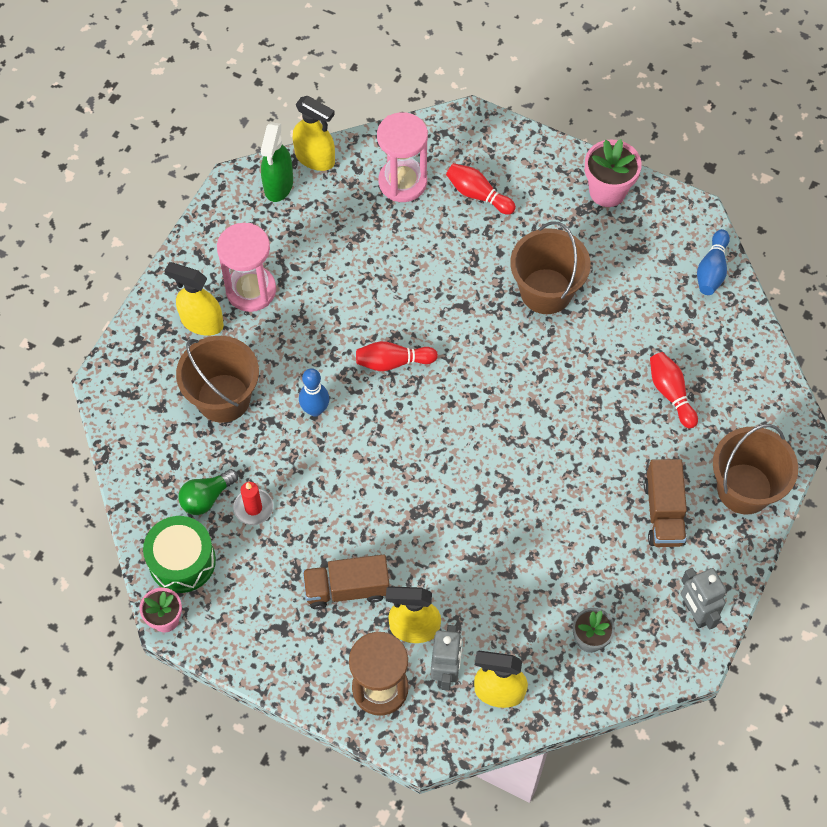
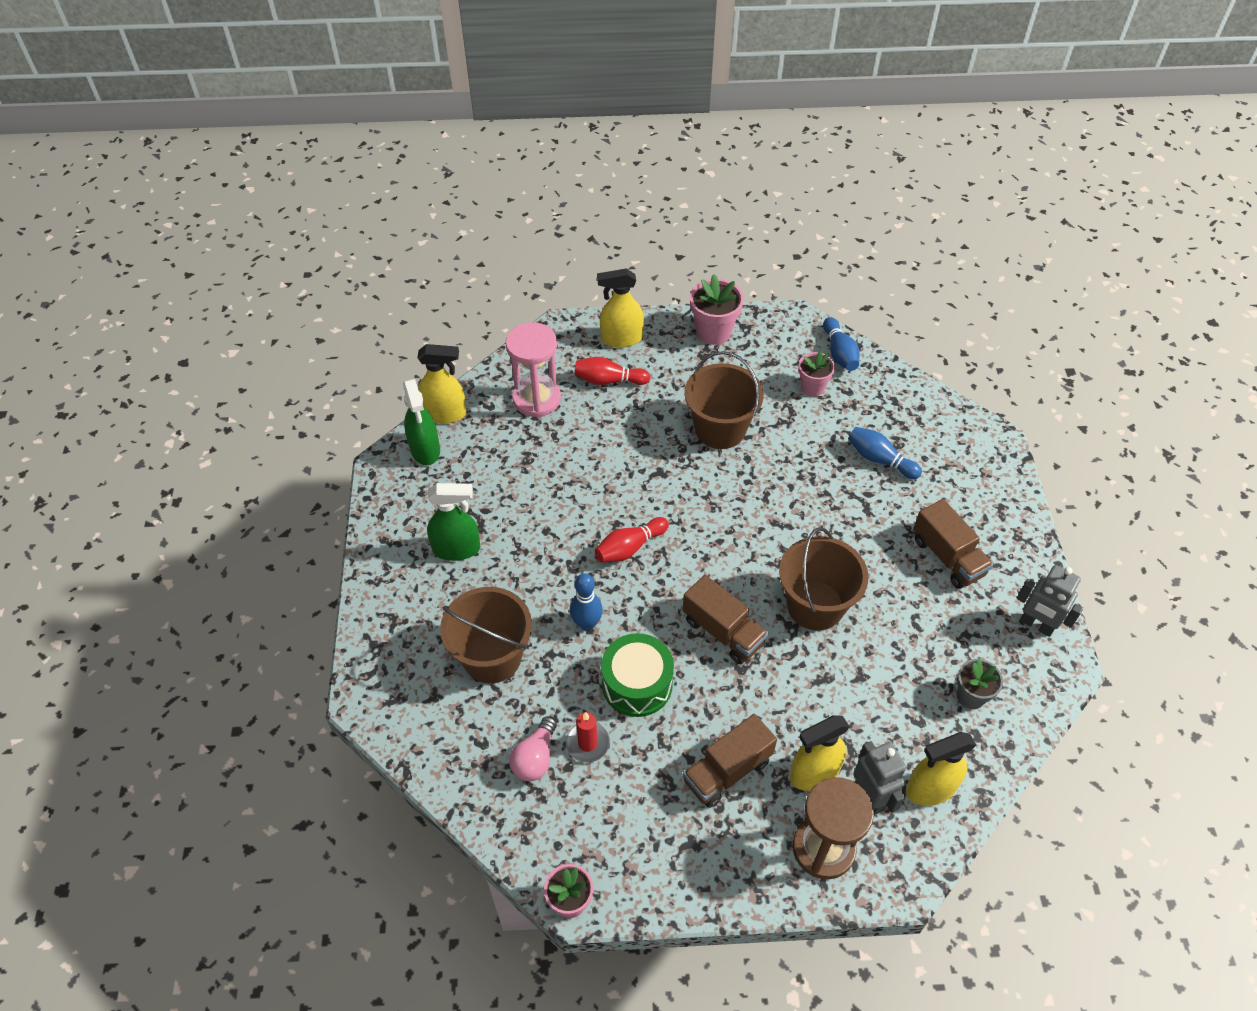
camera: 30 degrees left, 10 degrees down
green drum [143,516,216,593] -> green drum moved to [601,633,674,717]
yellow spray bottle [164,262,224,336] -> yellow spray bottle moved to [597,268,644,348]
green light bulb [178,469,238,515] -> pink light bulb [509,716,557,781]
pink hourglass [217,223,276,312] -> green spray bottle [427,483,480,561]
red bowling pin [650,352,698,429] -> blue bowling pin [848,427,922,479]
brown bucket [713,424,798,514] -> brown bucket moved to [779,527,869,630]
none -> brown truck [683,575,768,664]
none -> pink flower pot [798,350,835,397]

